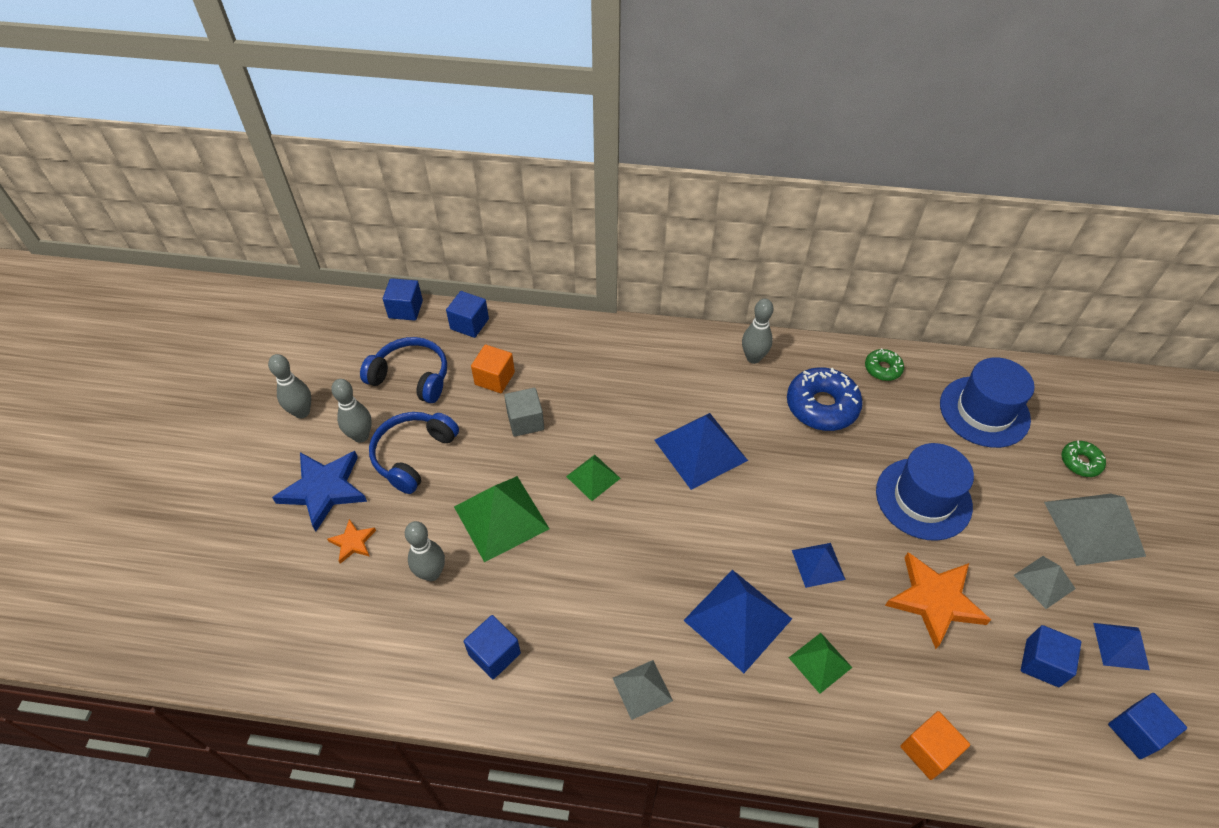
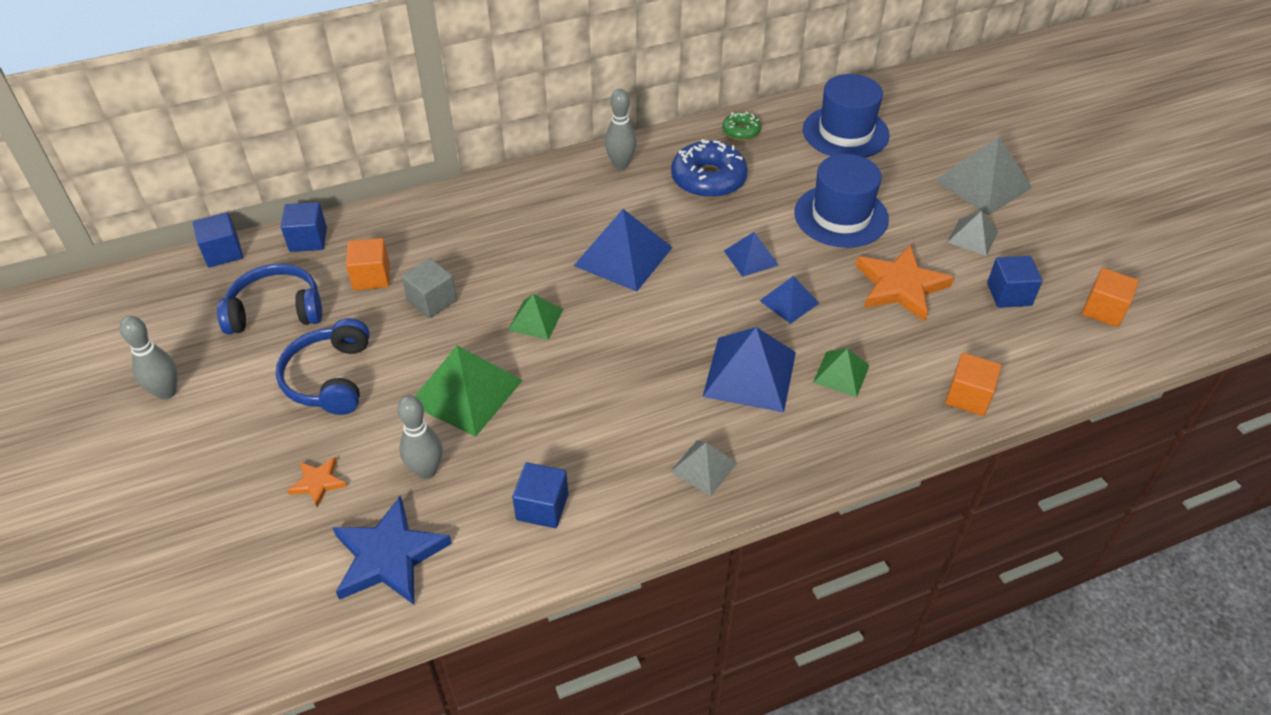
camera: 30 degrees left, 5 degrees down
blue star [272,451,367,531] -> blue star moved to [332,495,452,605]
grey bowling pin [331,379,372,443] -> none
green donut [1062,441,1106,477] -> none
blue pyramid [1093,623,1150,670] -> blue pyramid moved to [724,232,778,277]
blue cube [1108,693,1187,759] -> orange cube [1082,268,1139,327]

